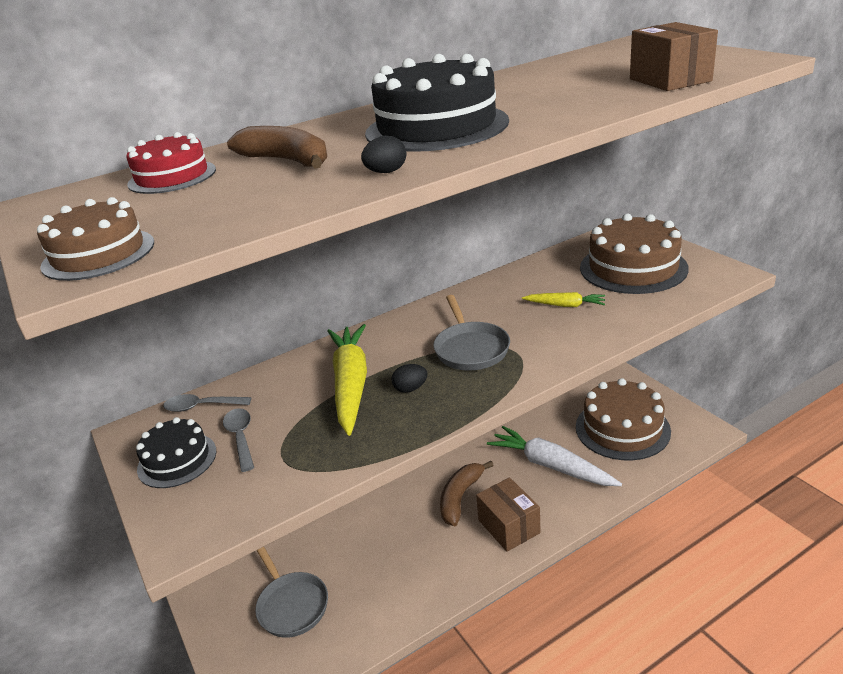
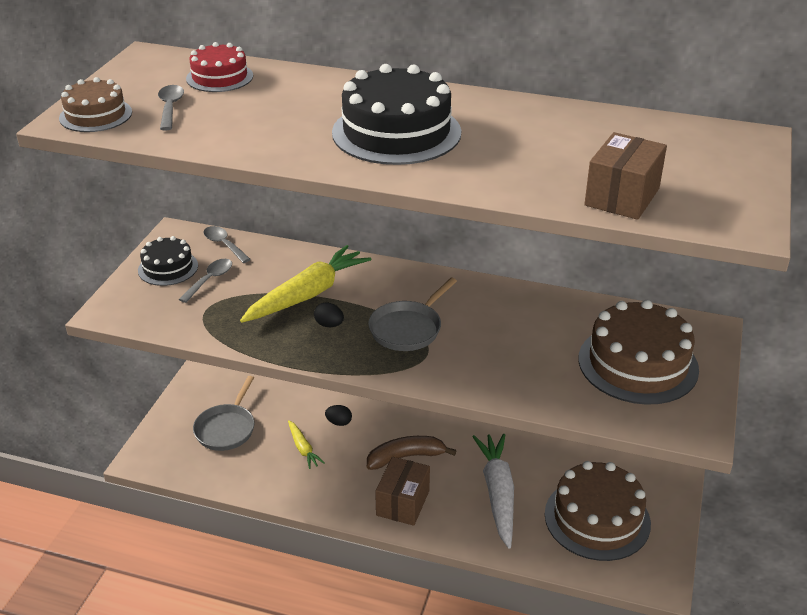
camera: 45 degrees right, 5 degrees up
brown banana [227,126,327,169] -> none
black egg [361,136,407,173] -> black egg moved to [325,405,352,426]
yellow carrot [522,292,605,307] -> yellow carrot moved to [288,420,325,469]
none -> grey spoon [158,85,184,131]

